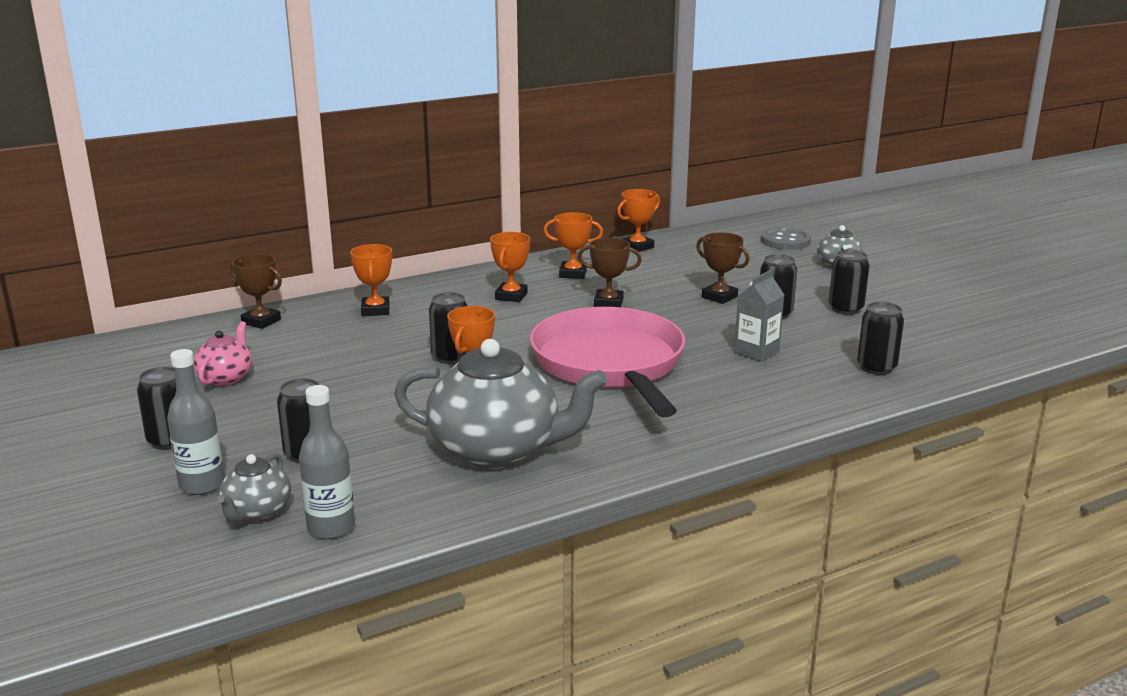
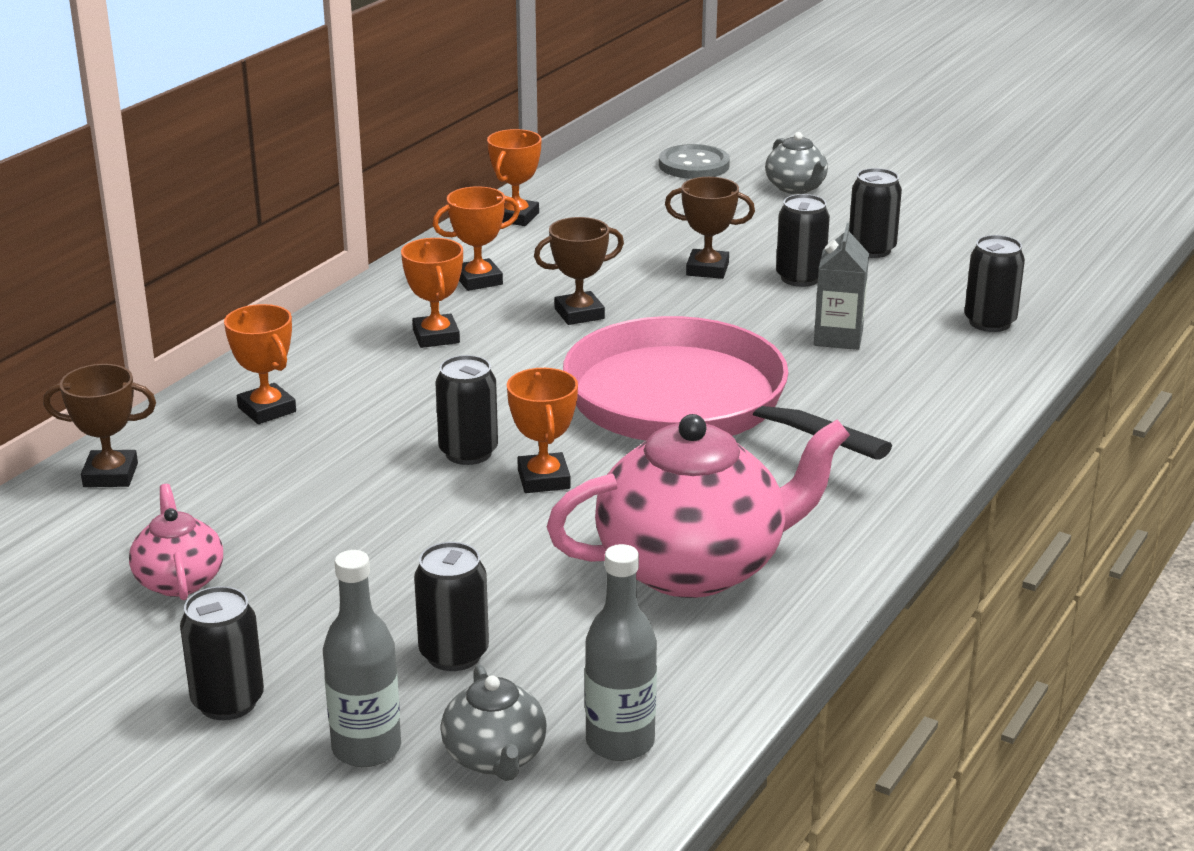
camera: 30 degrees left, 5 degrees up
grey teapot [394,339,607,469] -> pink teapot [547,414,850,598]

